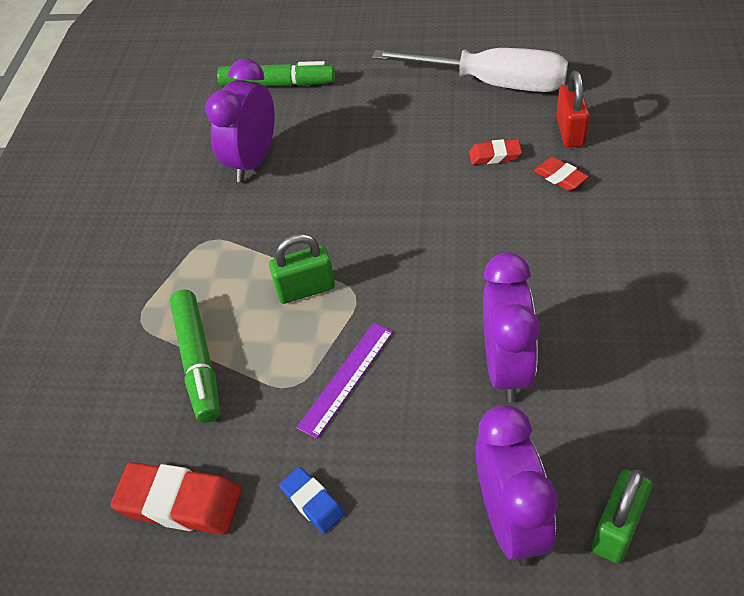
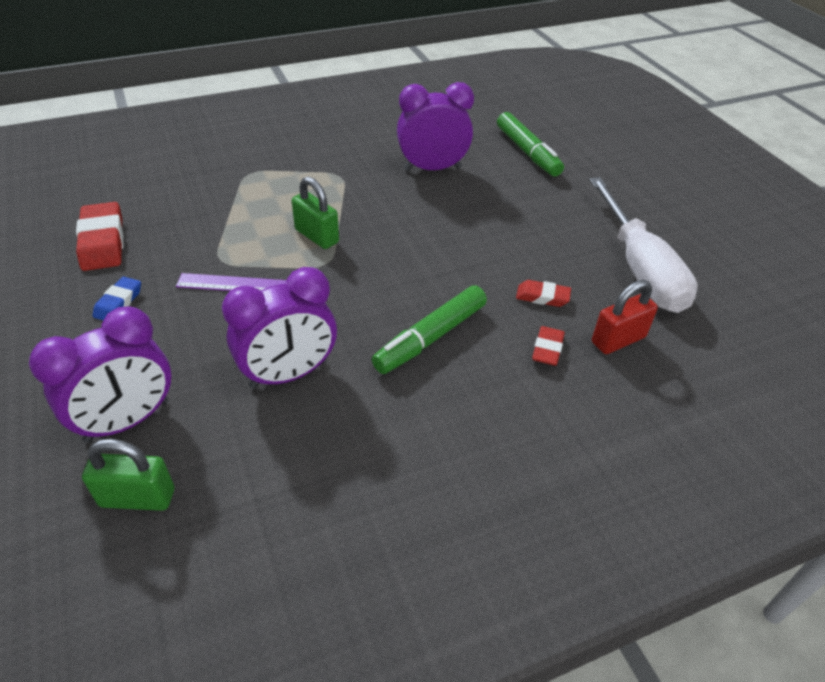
camera: 55 degrees right, 5 degrees down
green marker [170,290,220,423] -> green marker moved to [372,285,487,374]
red eraser [469,139,522,165] -> red eraser turned 45 degrees counterclockwise [516,280,571,307]

